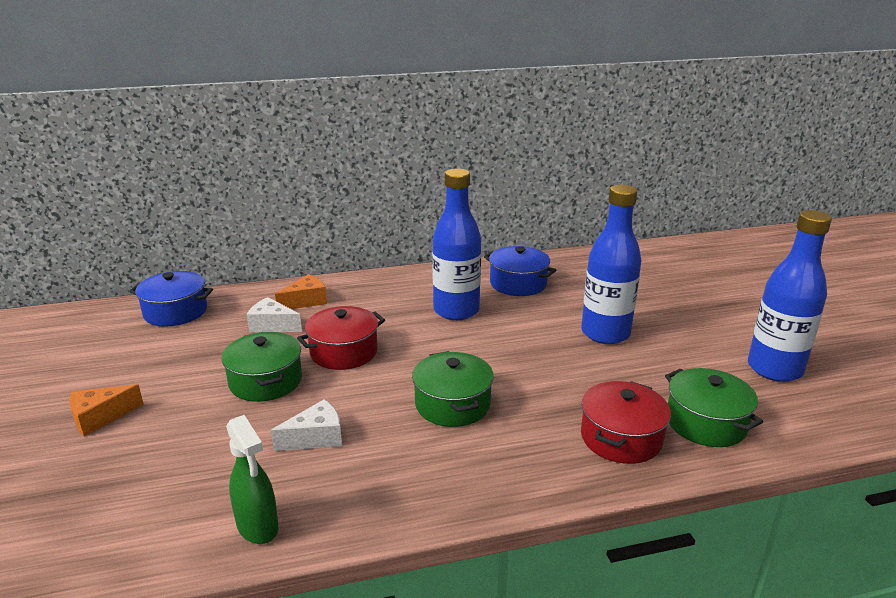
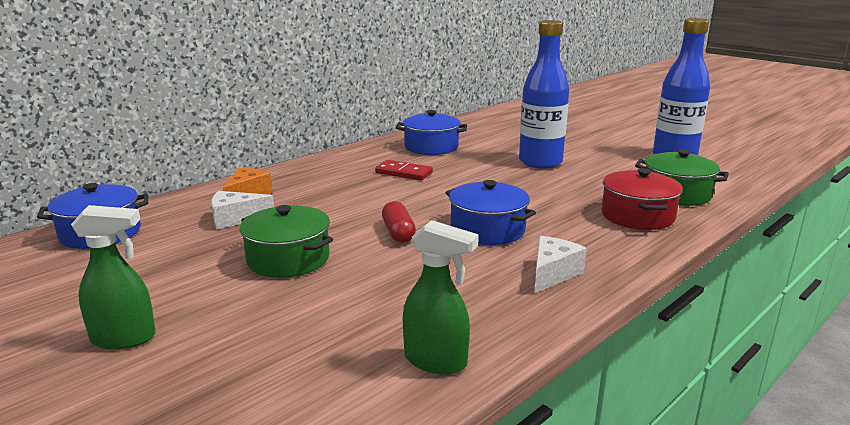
camera: 30 degrees left, 5 degrees down
orange cheese [69,384,144,437] -> green spray bottle [71,205,156,349]
white cheese [271,399,342,451] -> white cheese moved to [534,236,587,294]
red pot [297,306,385,370] -> none
green pot [412,351,494,427] -> blue pot [445,180,536,245]
blue bottle [432,168,481,320] -> red domino [375,160,433,180]
none -> red capsule [382,201,416,243]

